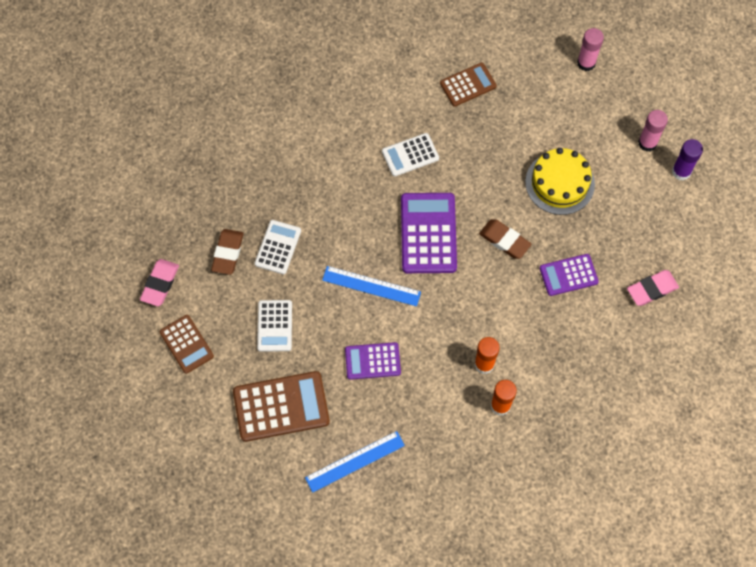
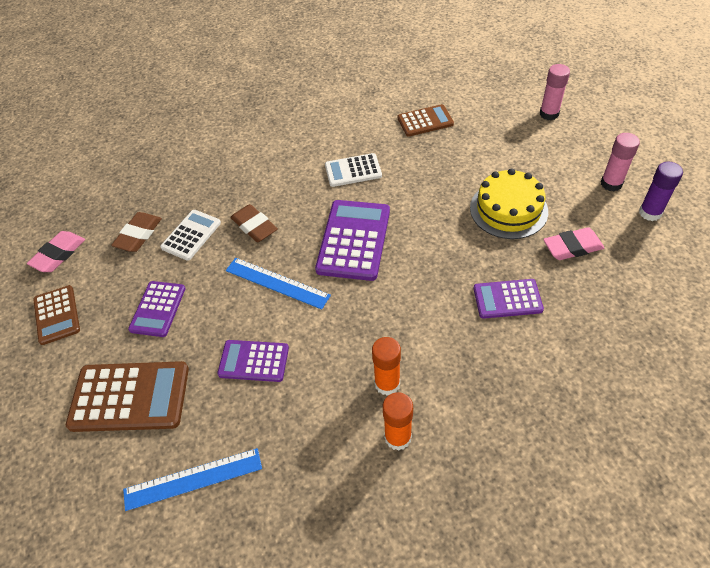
camera: 15 degrees right, 15 degrees down
white calculator [257,300,292,352] -> purple calculator [128,281,186,337]
brown eraser [479,219,532,259] -> brown eraser moved to [230,204,278,243]
pink eraser [627,270,679,306] -> pink eraser moved to [543,227,604,260]

